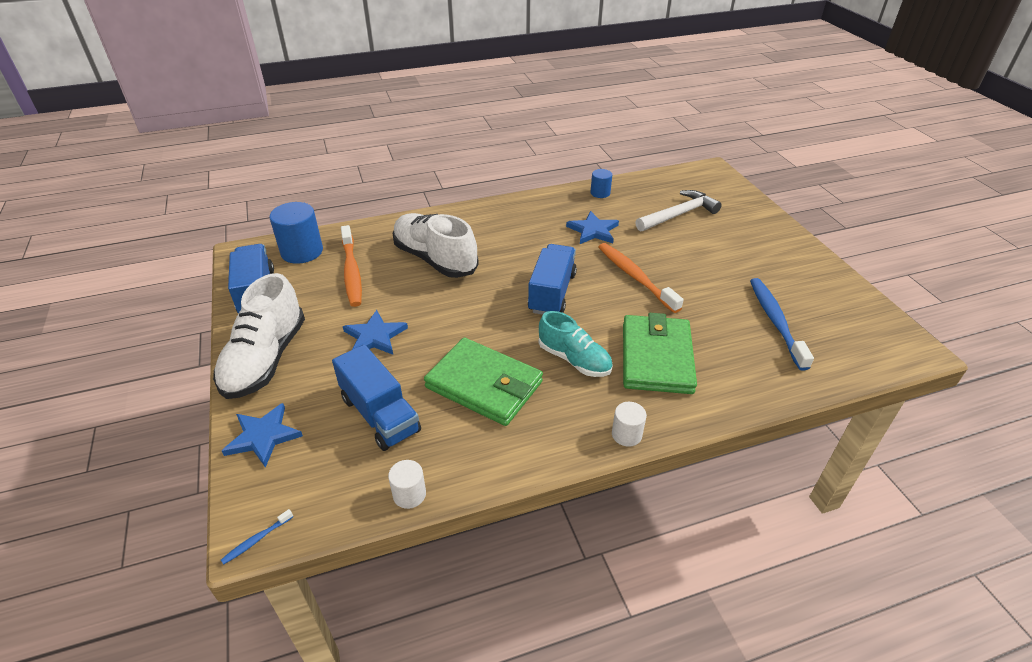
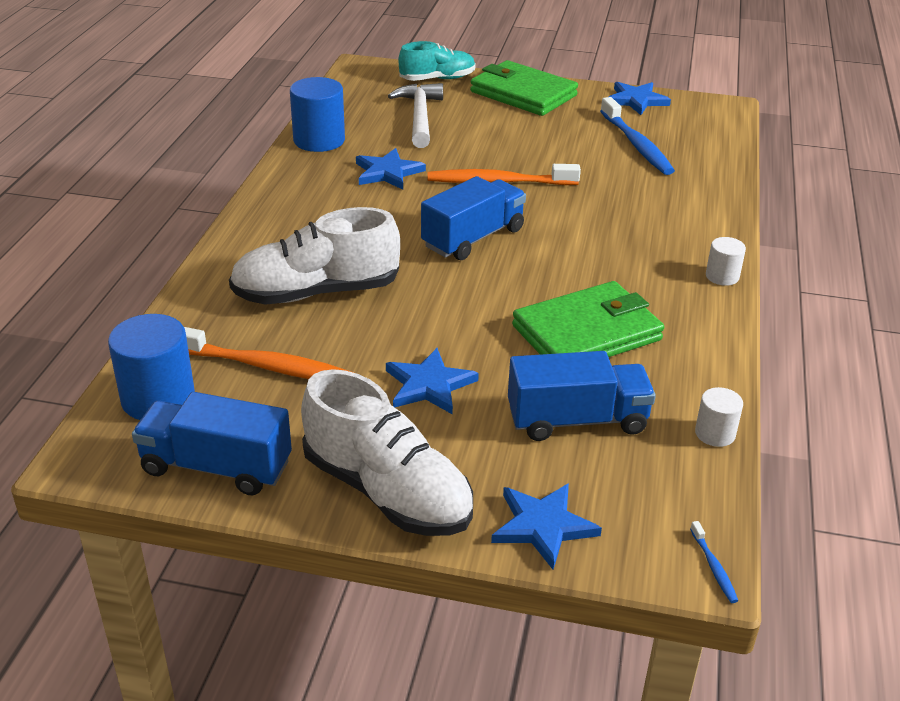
camera: 60 degrees left, 5 degrees down
blue truck [528,244,577,315] -> blue truck turned 90 degrees clockwise [421,176,526,260]
turquoise shoe [539,311,613,377] -> turquoise shoe moved to [398,41,476,81]
blue cylinder [590,169,612,198] -> blue cylinder [290,77,345,152], size x1.84
green wallet [623,313,697,394] -> green wallet moved to [470,60,578,116]
blue toothbrush [750,278,814,371] -> blue toothbrush turned 135 degrees counterclockwise [600,97,675,175]
none -> blue star [609,82,671,115]

